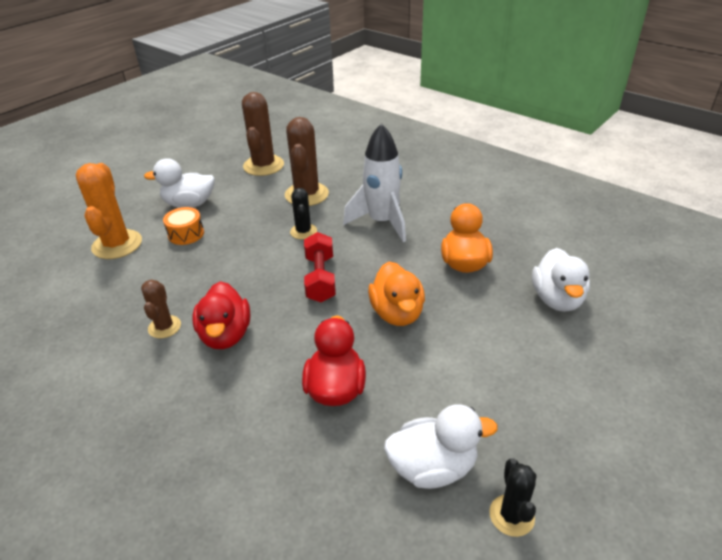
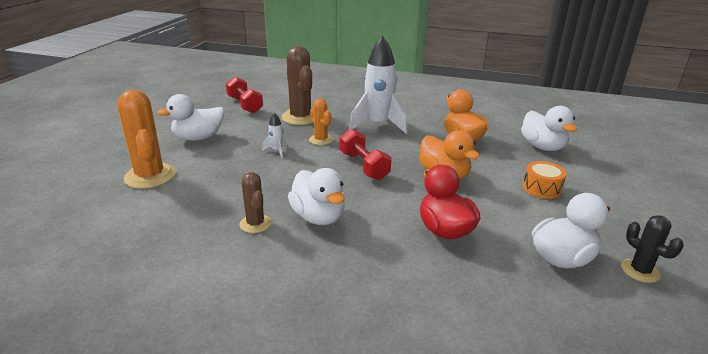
camera: 25 degrees left, 10 degrees down
orange drum [163,207,204,245] -> orange drum moved to [523,161,567,199]
red duck [193,281,250,349] -> white duck [288,168,345,225]
brown cactus [242,92,284,176] -> red dumbbell [226,76,263,113]
black cactus [290,188,317,239] -> orange cactus [309,98,333,145]
none -> white rocket [262,113,287,158]

